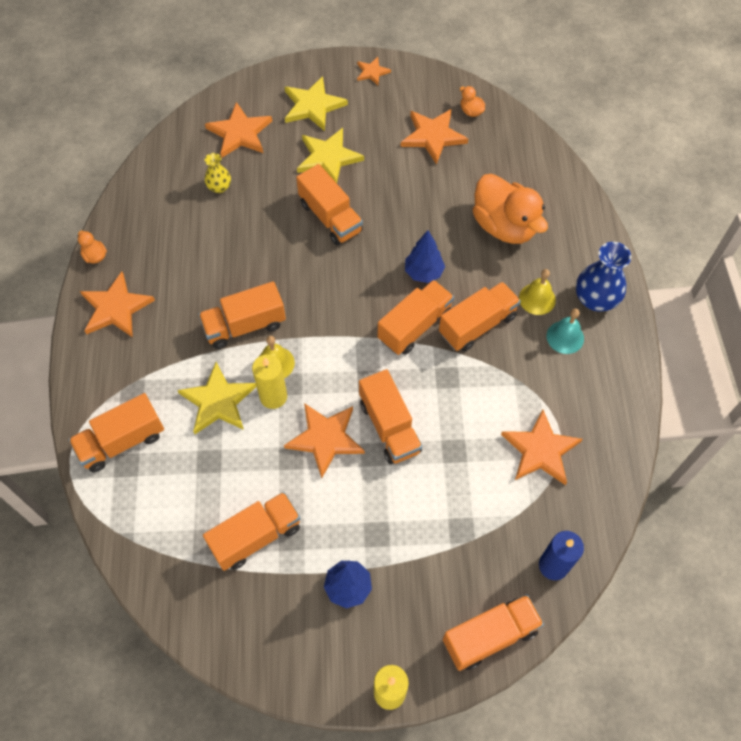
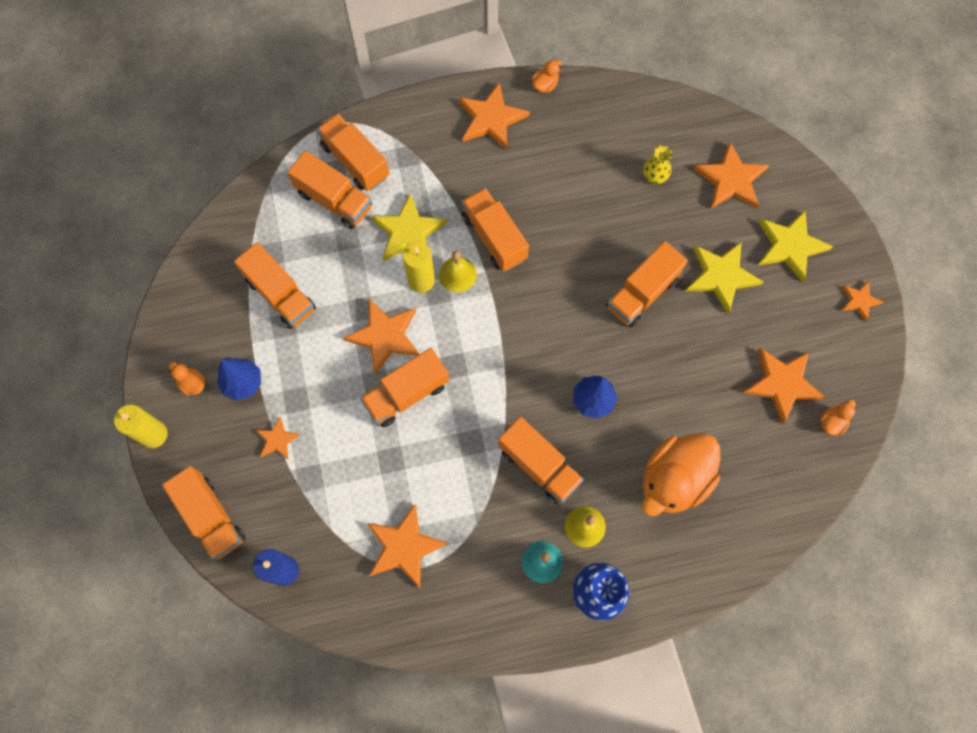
camera: 80 degrees right, 10 degrees up
orange truck [378,280,454,355] -> orange truck moved to [287,150,372,229]
none -> orange duck [169,362,205,396]
none -> orange star [256,417,300,459]

